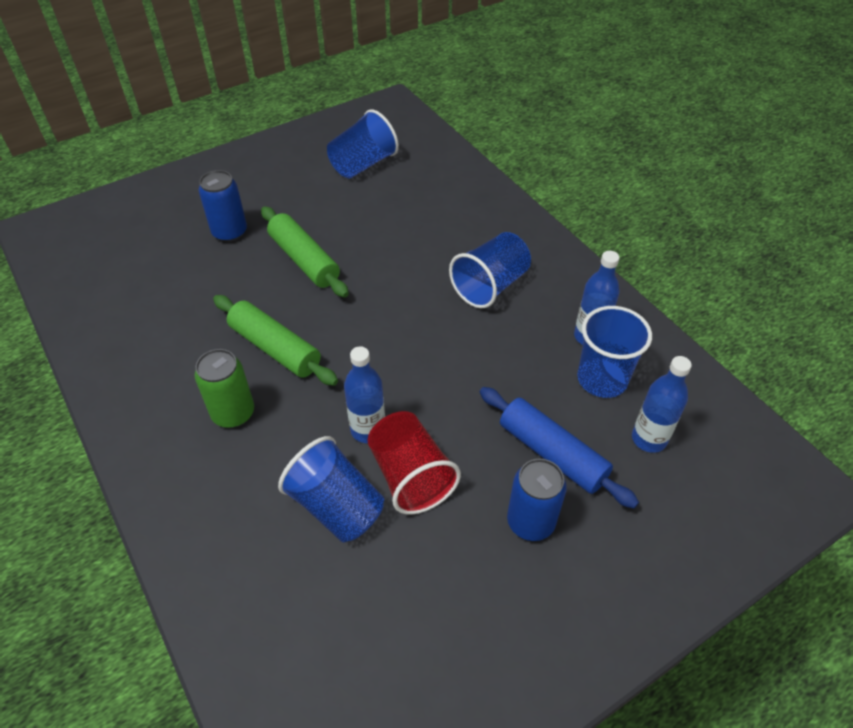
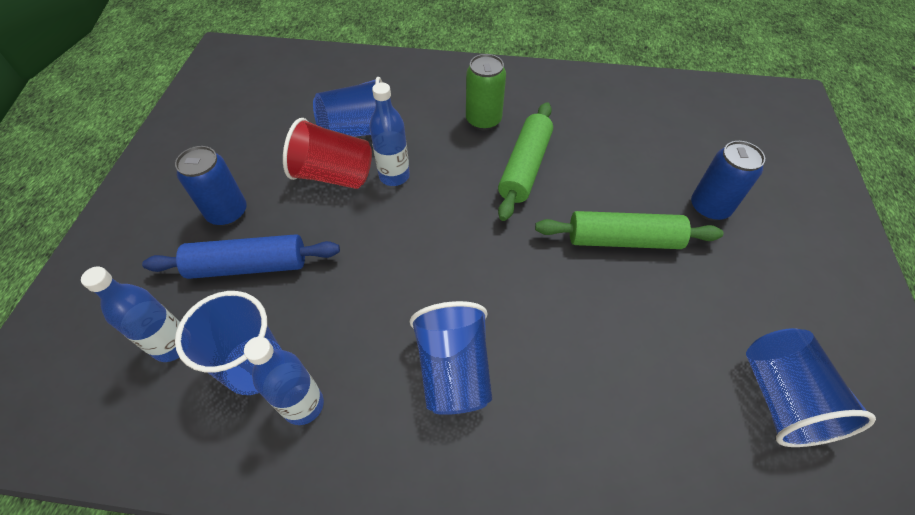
camera: 130 degrees right, 5 degrees up
green rolling pin [213,295,338,386] -> green rolling pin turned 60 degrees counterclockwise [498,102,553,221]

